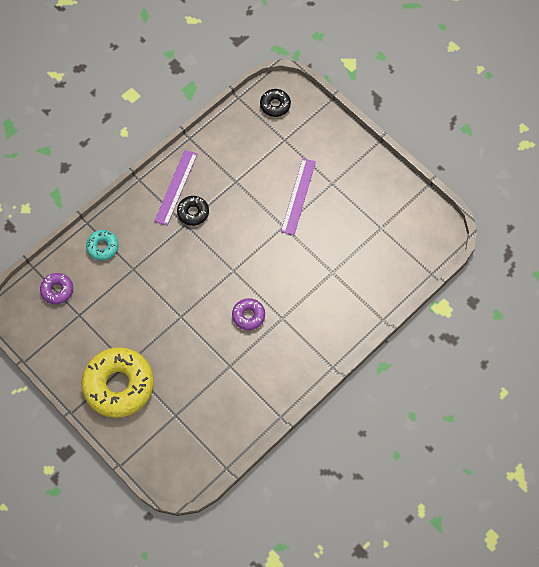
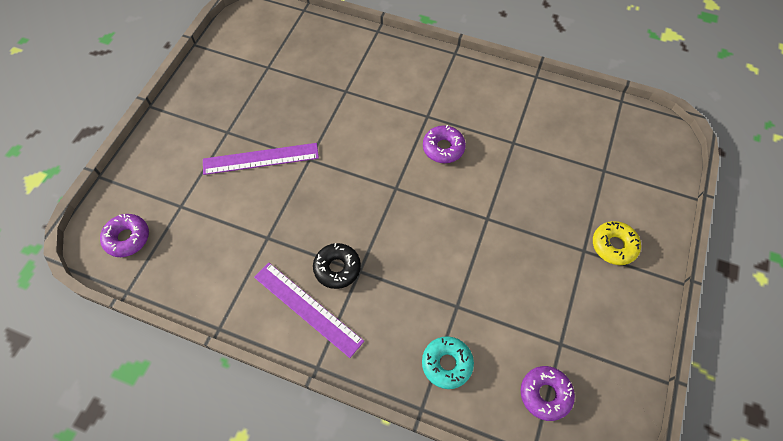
camera: 115 degrees left, 5 degrees down
yellow donut [82,347,154,418] -> yellow donut [593,221,641,265], size x0.48
purple ruler [154,150,197,226] -> purple ruler turned 45 degrees clockwise [254,262,364,358]
black donut [260,89,291,117] -> purple donut [100,214,149,257]

